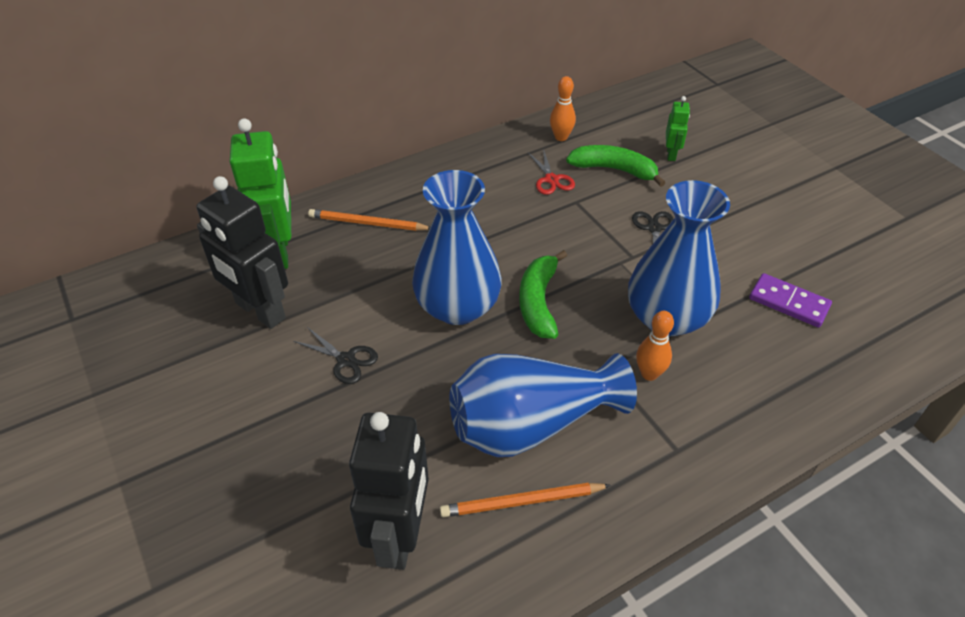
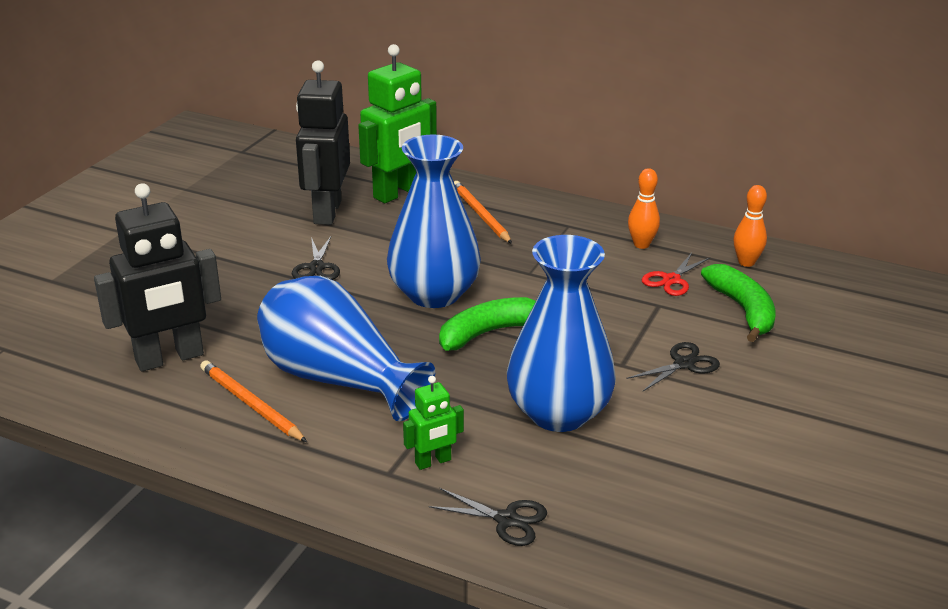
camera: 55 degrees right, 15 degrees down
orange bowling pin [636,311,674,381] -> orange bowling pin moved to [628,168,660,249]
green robot [666,96,690,161] -> green robot moved to [403,376,464,470]
purple domino [749,273,832,328] -> none
none -> black scissors [429,488,547,546]

